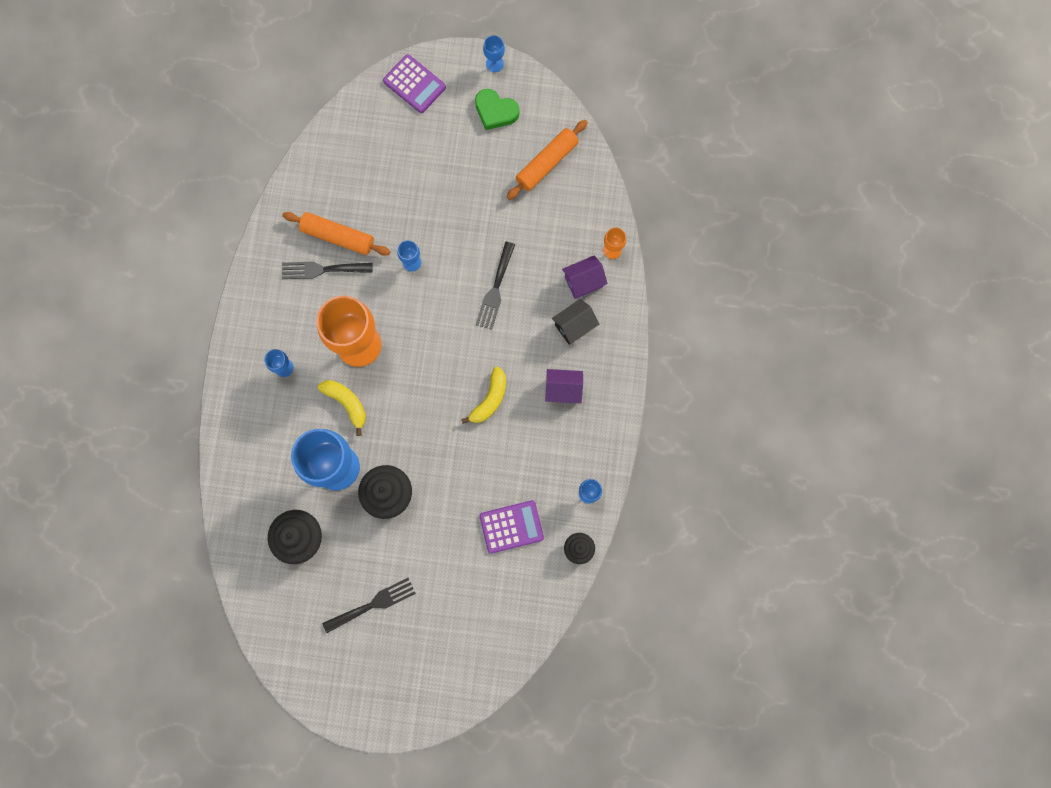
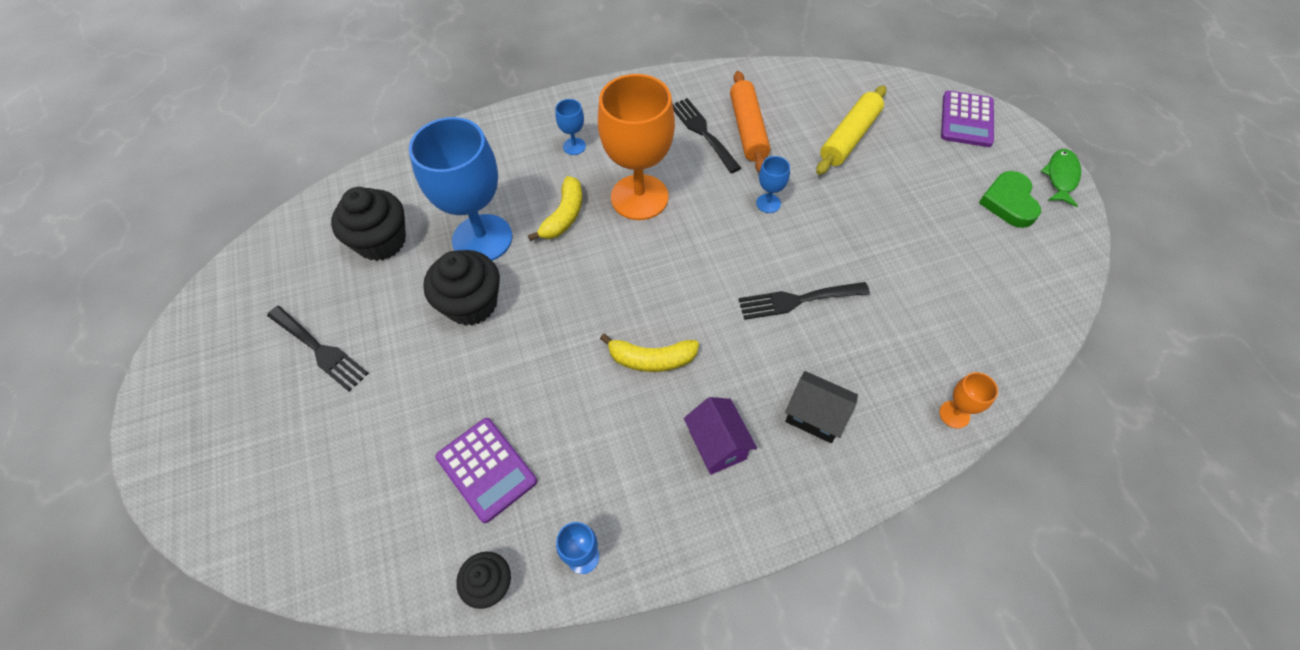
camera: 65 degrees right, 20 degrees down
blue goblet [483,35,505,72] -> green fish [1041,149,1081,207]
orange rolling pin [507,120,588,200] -> none
purple house [562,256,608,299] -> none
none -> yellow rolling pin [816,85,886,175]

